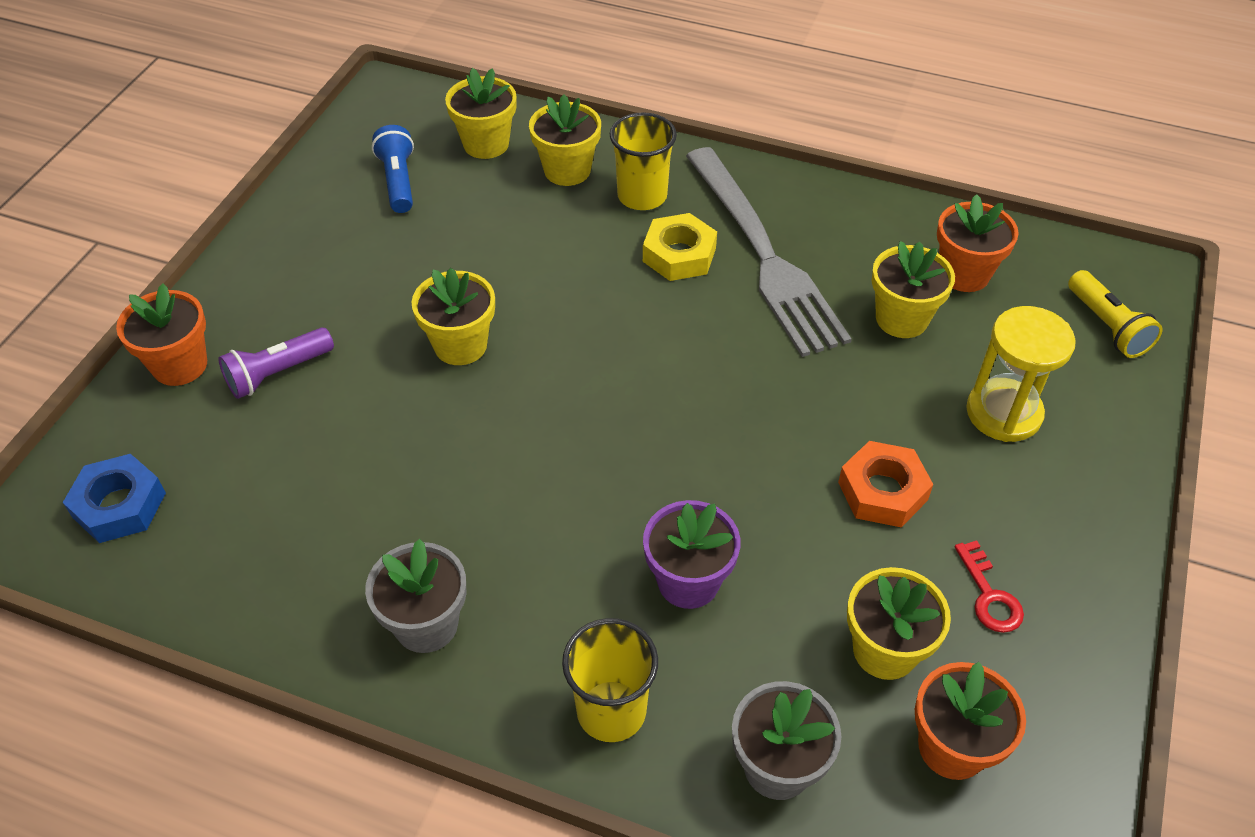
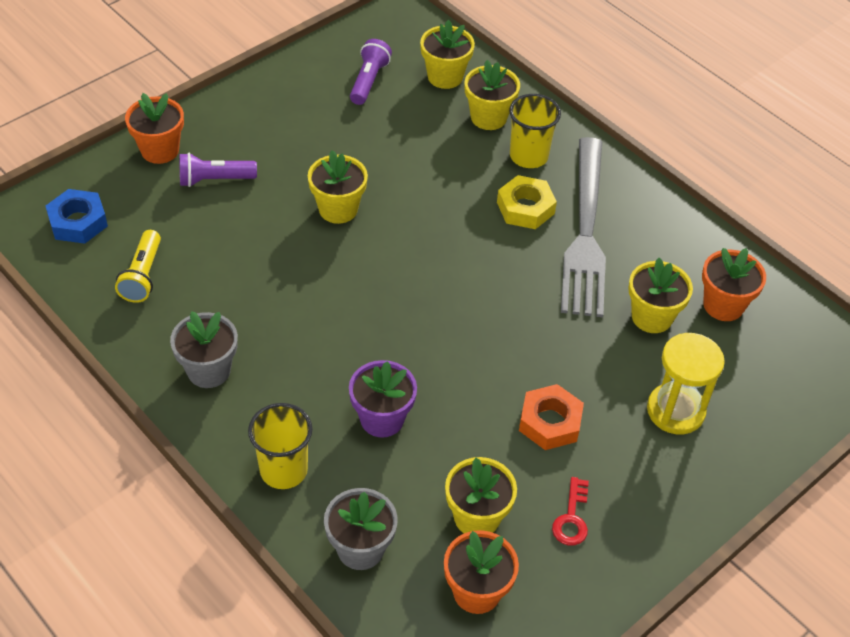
camera: 25 degrees right, 0 degrees up
blue flashlight [372,125,414,213] -> purple flashlight [350,39,392,105]
yellow flashlight [1068,270,1163,358] -> yellow flashlight moved to [115,230,161,303]

